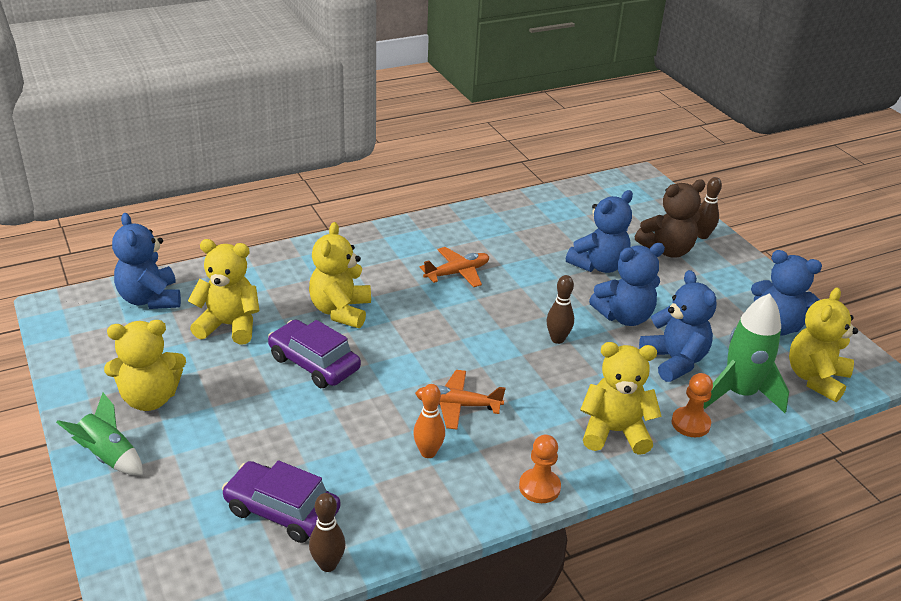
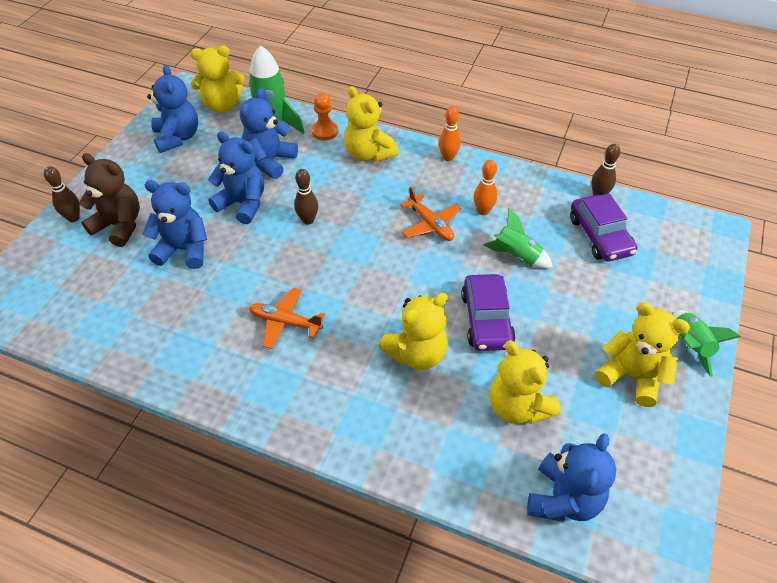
camera: 130 degrees left, 15 degrees up
orange pawn [519,435,561,503] -> orange bowling pin [439,106,461,161]
none -> green rocket [483,208,553,268]

